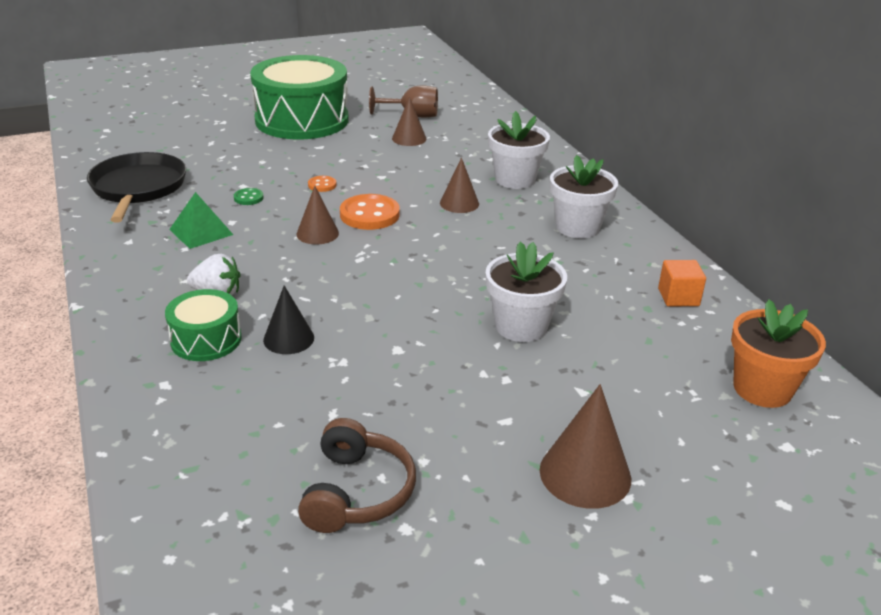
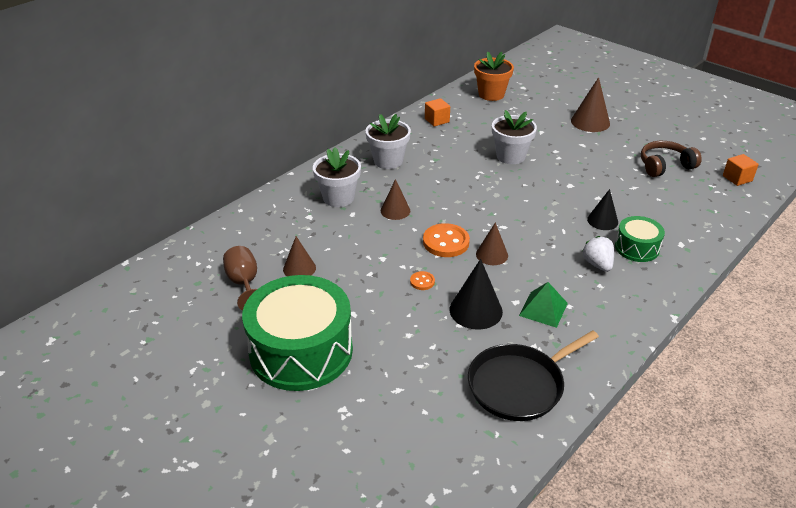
camera: 115 degrees left, 5 degrees up
green button [234,188,264,205] -> black cone [450,259,503,330]
none -> orange cube [723,154,759,186]

